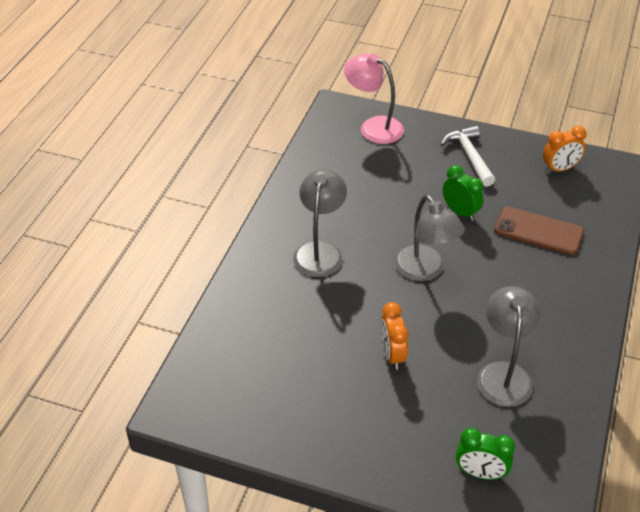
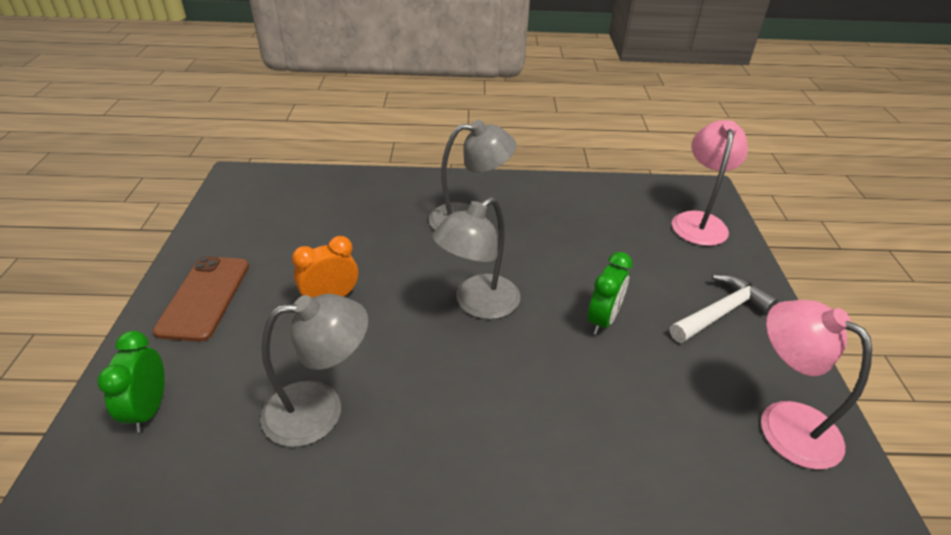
camera: 70 degrees right, 5 degrees down
brown phone [494,207,584,255] -> brown phone moved to [153,256,249,342]
orange clock [543,126,587,173] -> pink lamp [761,300,872,469]

